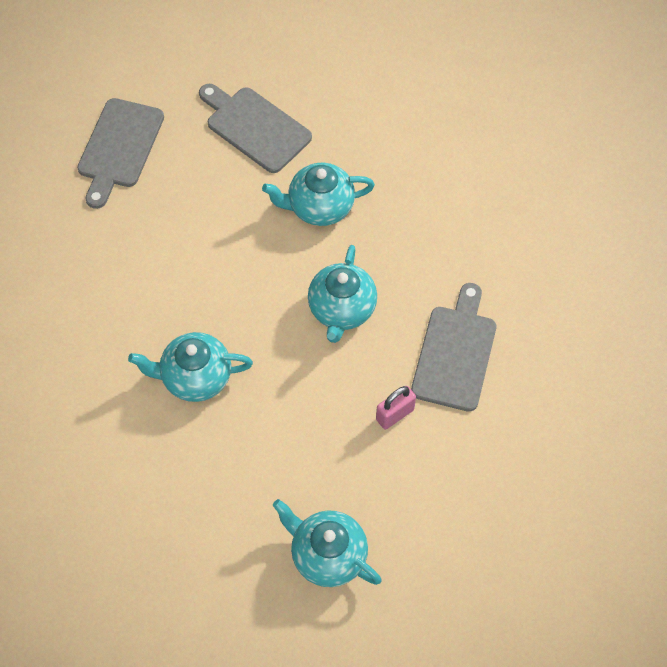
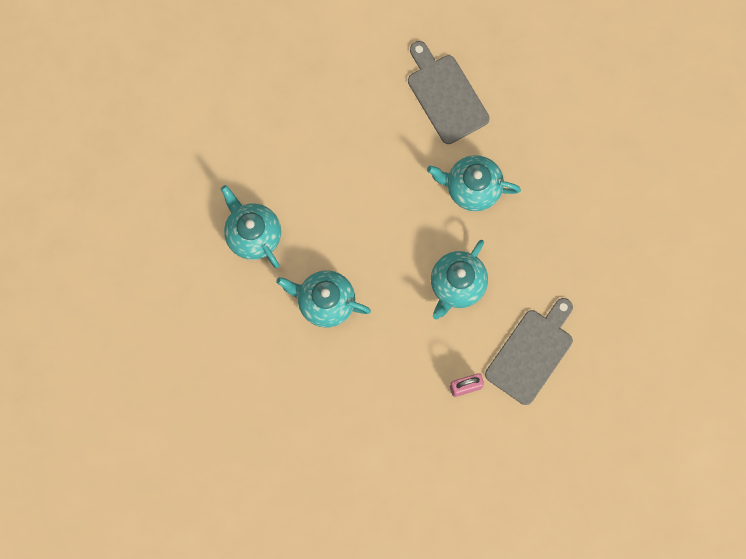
camera: 20 degrees right, 15 degrees up
grey cutting board [77,98,164,209] -> none
turquoise teapot [272,499,382,587] -> turquoise teapot moved to [221,185,281,268]

